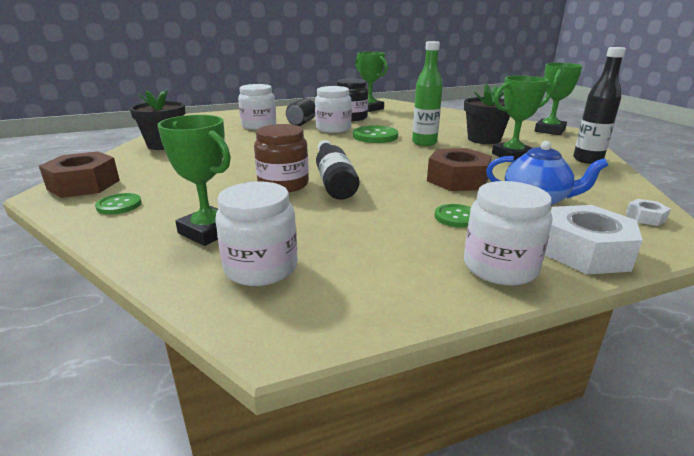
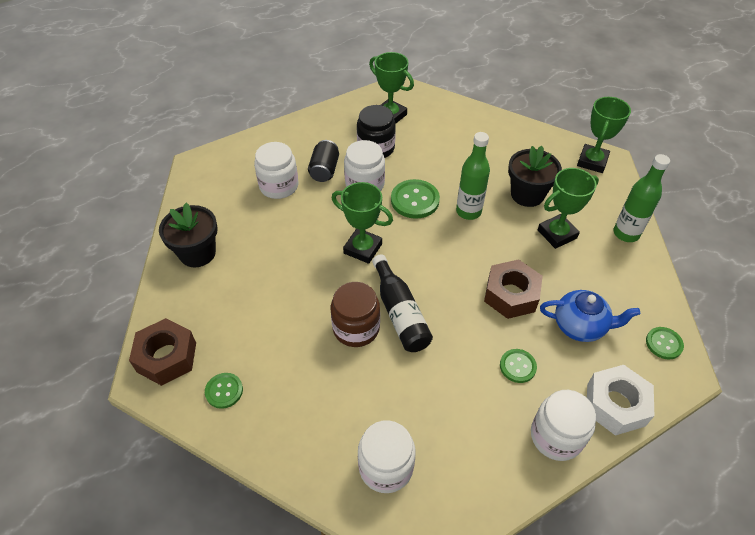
camera: 10 degrees left, 25 degrees up
green trophy [157,115,231,246] -> green trophy moved to [332,182,393,264]
black bottle [573,47,626,164] -> green bottle [614,154,670,242]
white nut [625,199,671,226] -> green button [646,327,684,359]

